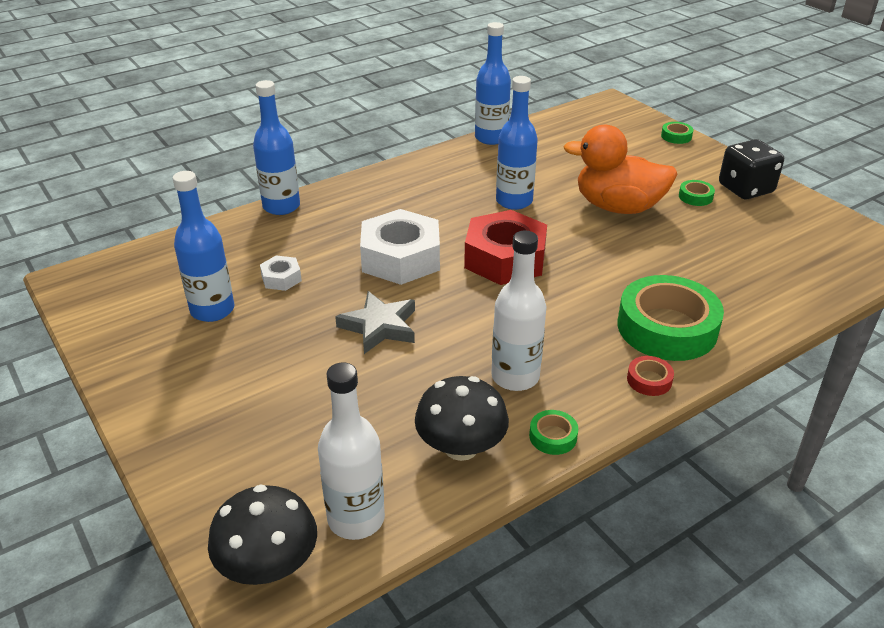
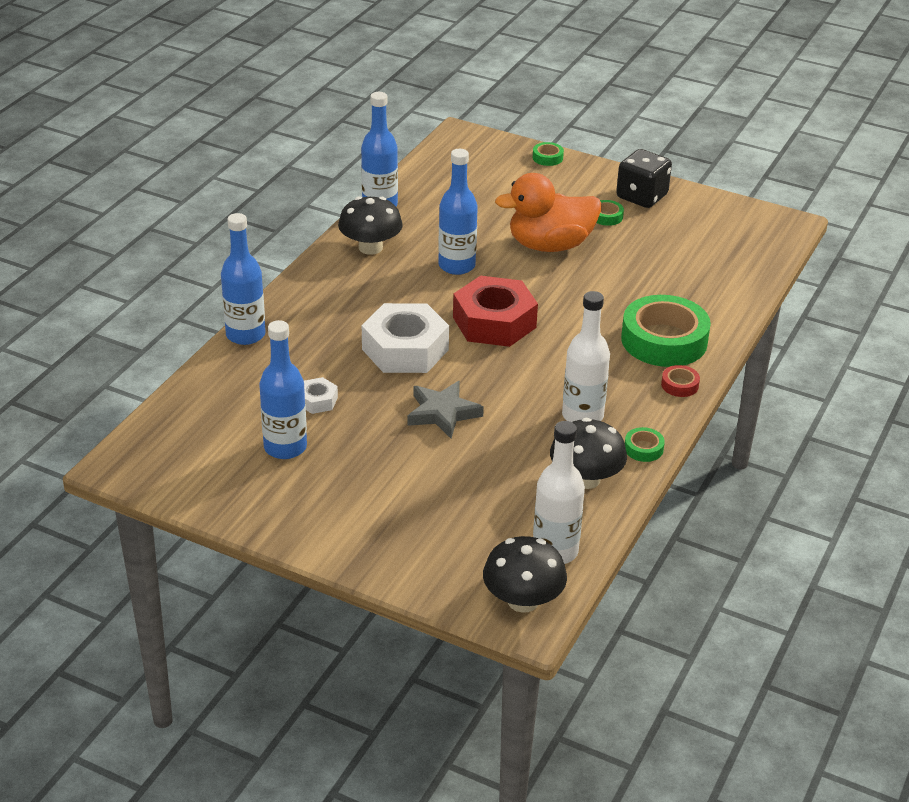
camera: 30 degrees left, 0 degrees up
none -> black mushroom [338,196,403,255]

